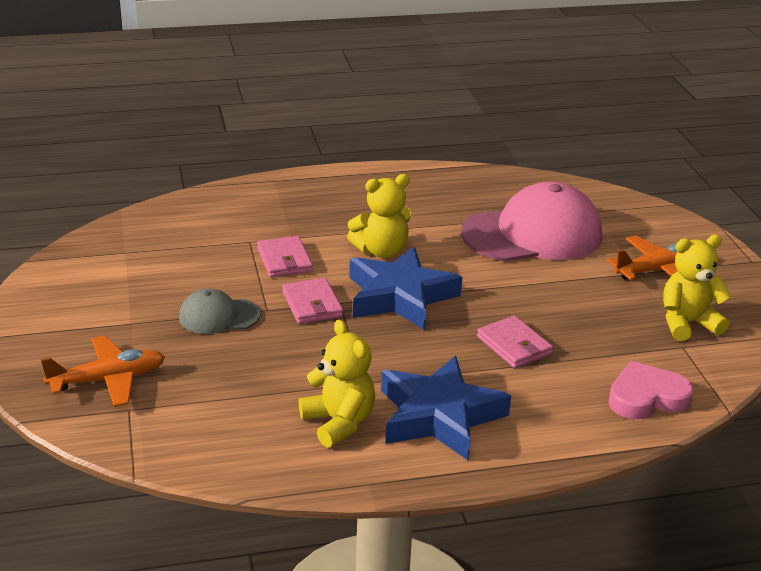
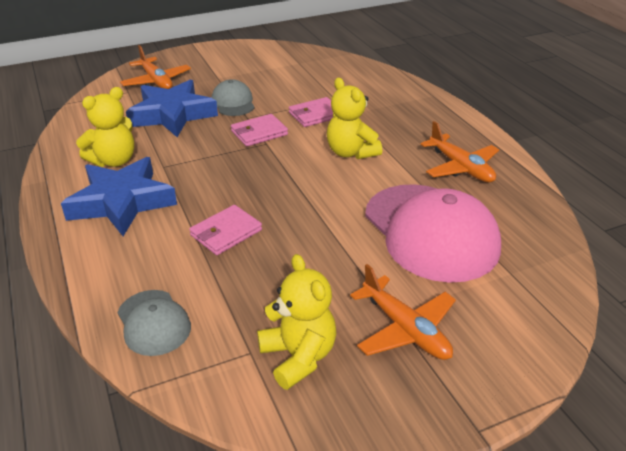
camera: 80 degrees right, 5 degrees up
blue star [349,247,462,330] -> blue star moved to [126,79,218,137]
pink heart [608,361,694,419] -> grey cap [117,290,191,356]
none -> orange plane [421,121,499,183]

